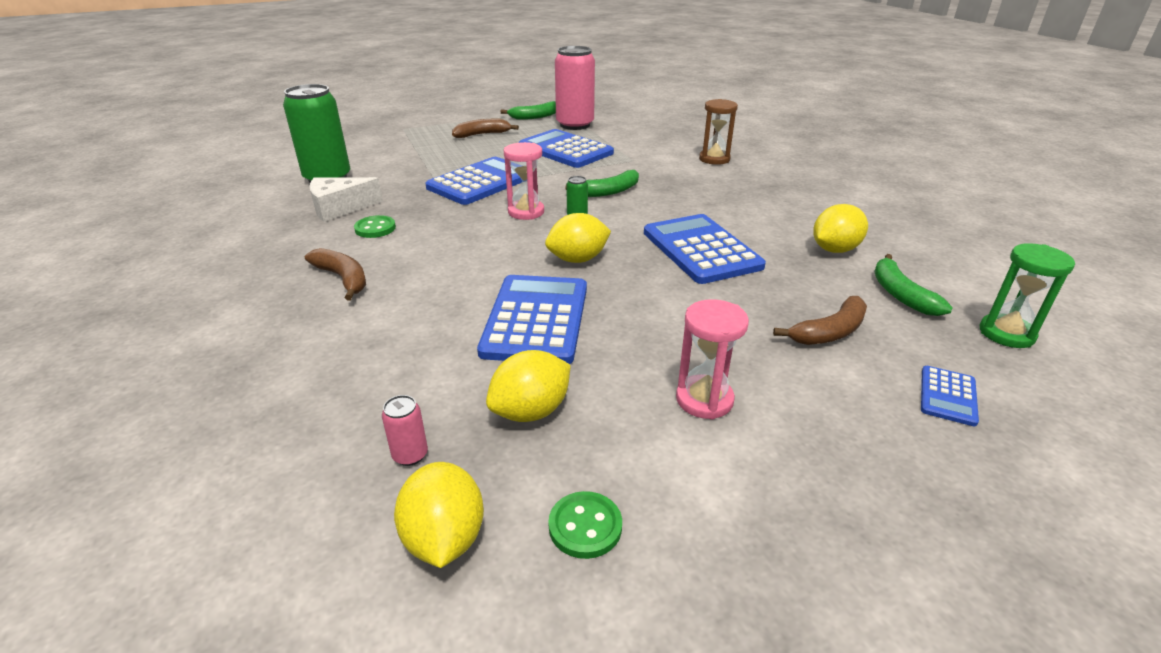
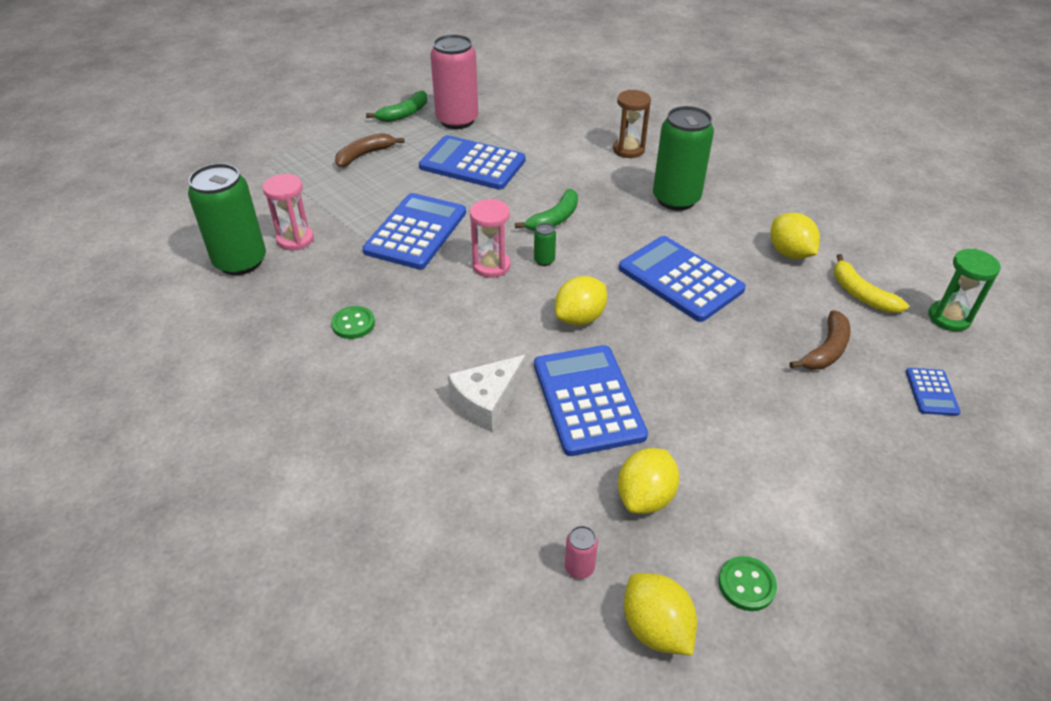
camera: 20 degrees left, 10 degrees up
brown banana [305,248,366,301] -> none
white cheese [309,177,383,222] -> white cheese moved to [448,355,526,432]
pink hourglass [676,299,749,420] -> pink hourglass moved to [262,174,314,250]
yellow lemon [813,204,868,253] -> yellow lemon turned 60 degrees counterclockwise [771,212,820,259]
green banana [874,254,953,316] -> yellow banana [834,254,909,313]
none -> green can [653,106,714,211]

